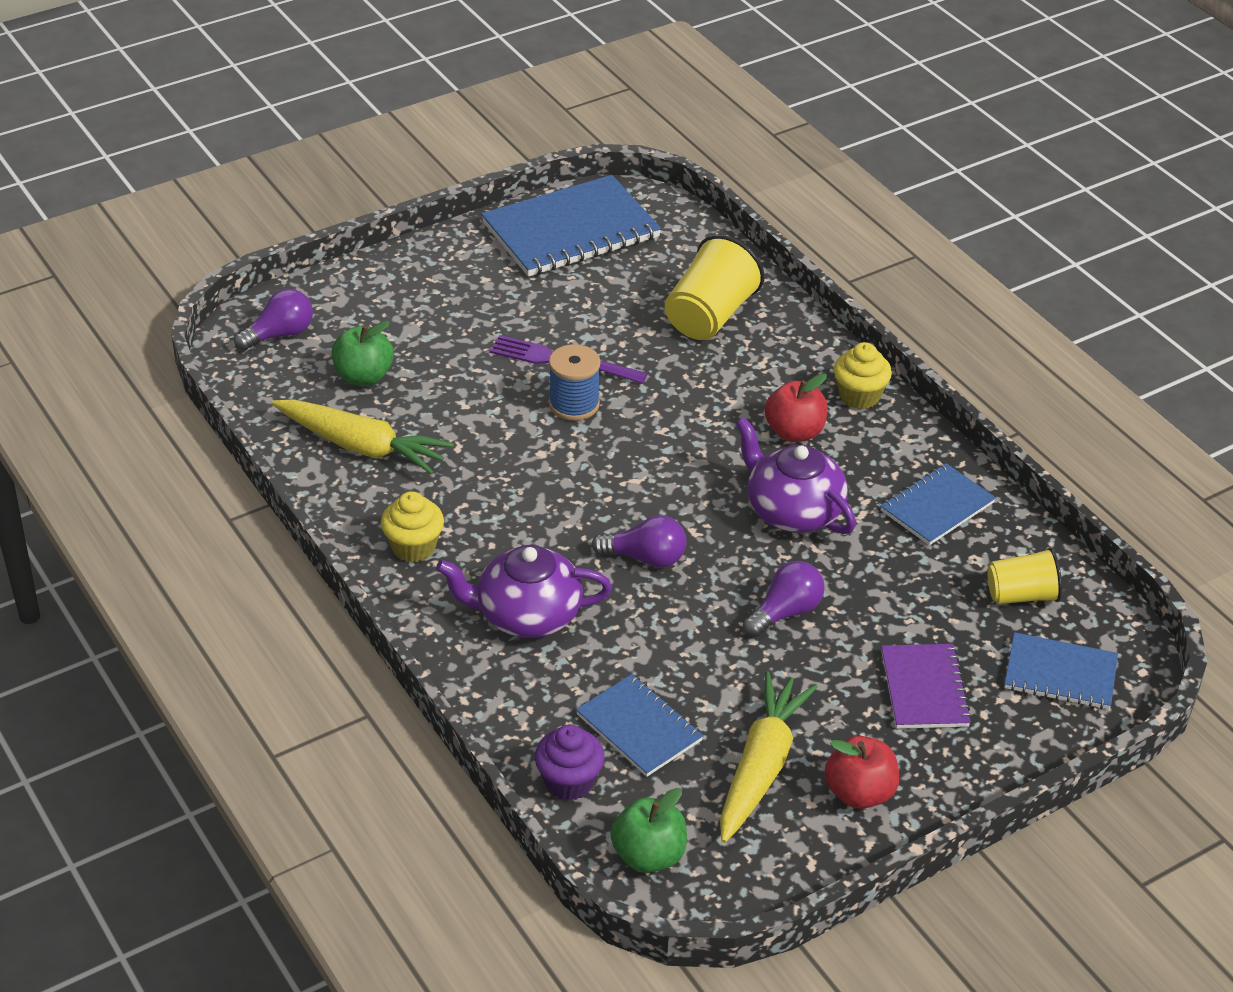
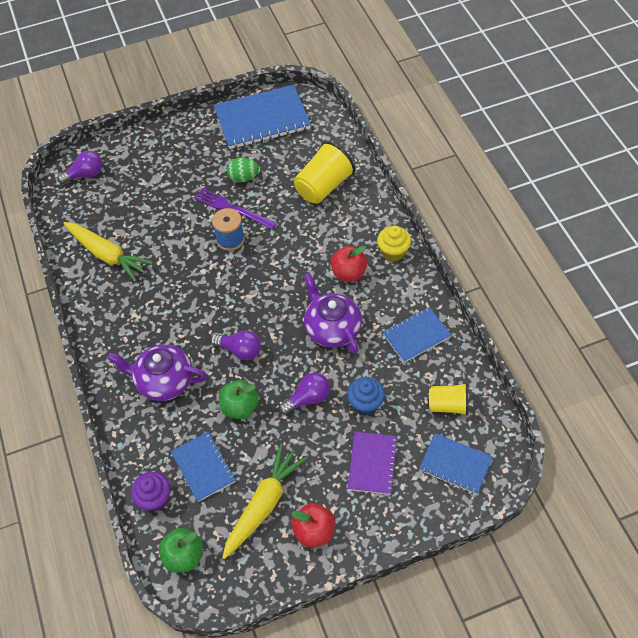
camera: 15 degrees right, 15 degrees up
green apple [332,320,394,386] -> green apple moved to [219,380,259,419]
yellow cupcake [381,491,444,562] -> none
none -> green egg [227,158,259,182]
none -> blue cupcake [347,377,385,415]

